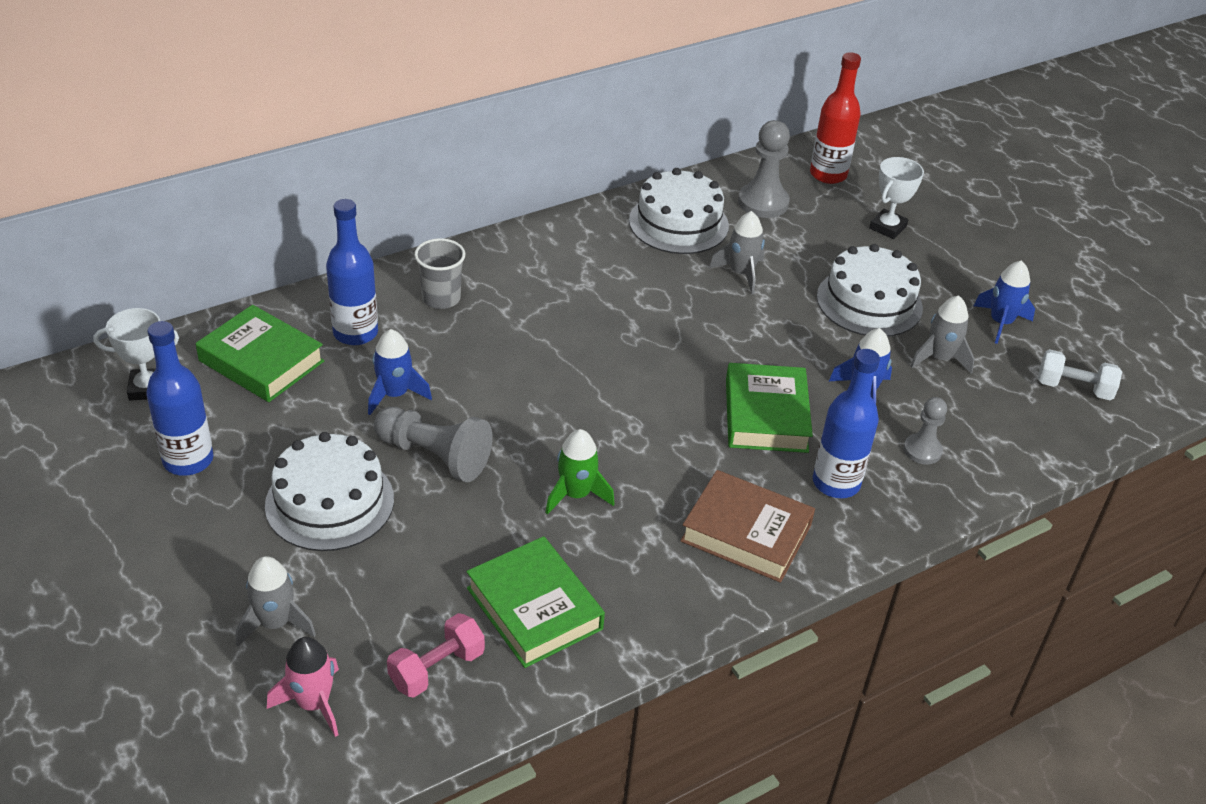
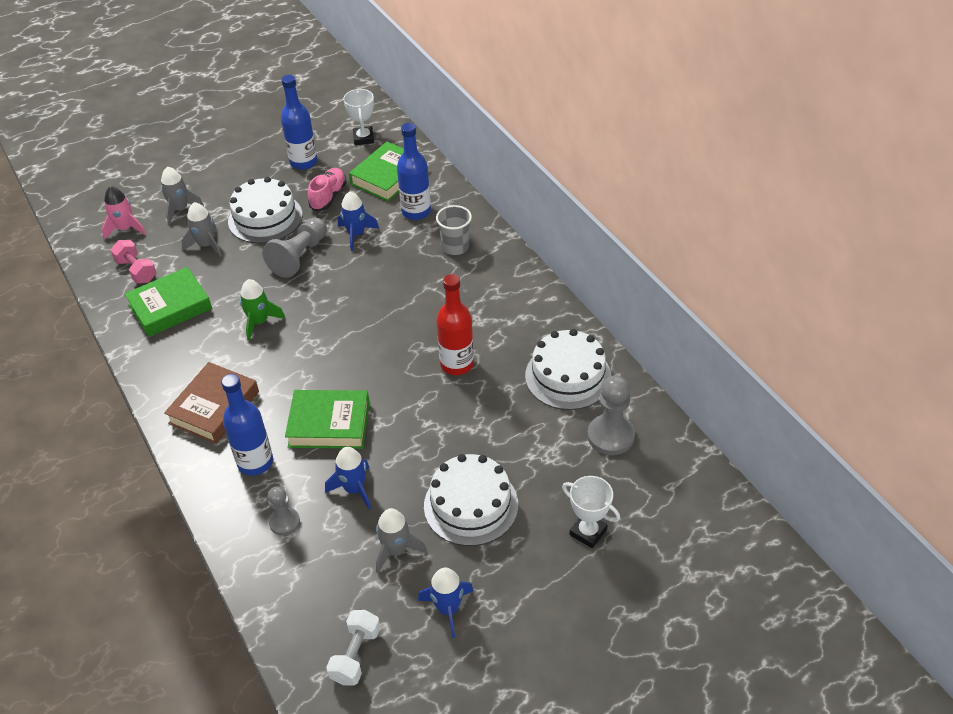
camera: 95 degrees right, 5 degrees up
grey rocket [709,211,765,295] -> grey rocket moved to [181,202,222,257]
red bottle [810,52,861,184] -> red bottle moved to [436,274,474,375]
none -> pink shoe [308,168,347,211]

